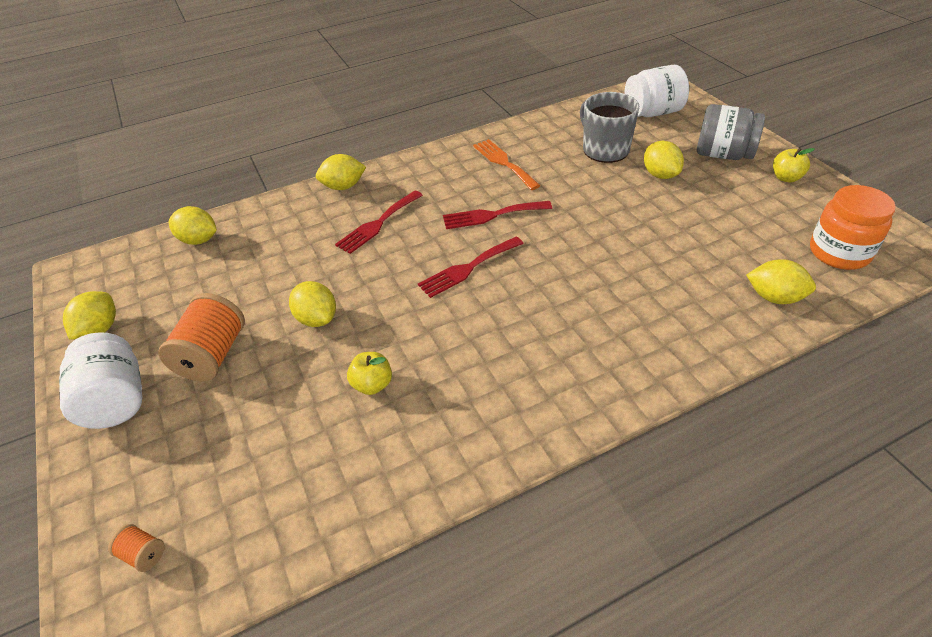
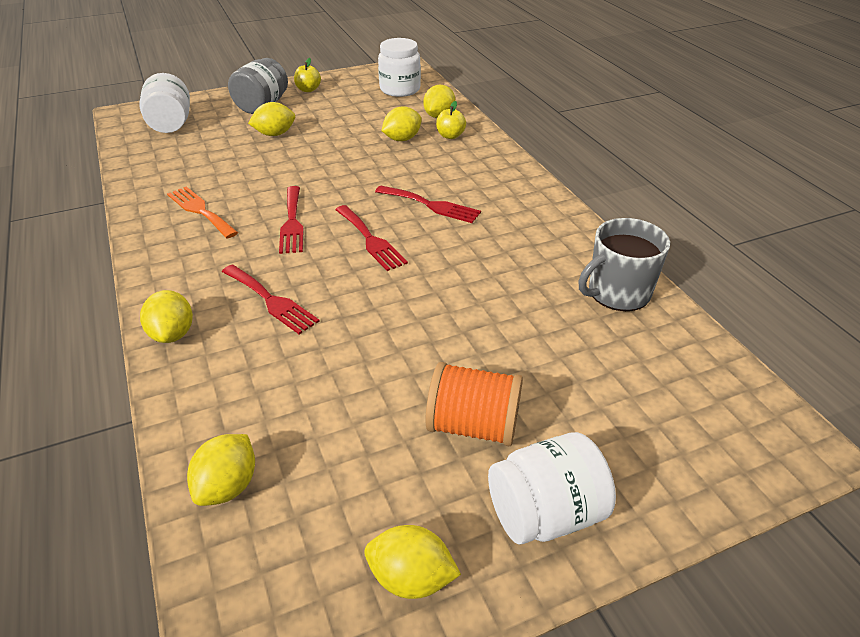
camera: 90 degrees left, 5 degrees down
orange spool [108,524,165,572] -> none
yellow lemon [289,281,336,327] -> yellow lemon moved to [382,106,422,141]
yellow apple [347,352,392,395] -> yellow apple moved to [436,101,466,139]
orange fork [473,139,541,190] -> orange fork turned 75 degrees clockwise [167,187,238,239]
grey mug [580,92,639,163] -> grey mug moved to [578,218,670,311]
orange jar [810,185,896,270] -> white jar [378,38,421,97]
none -> red fork [375,185,481,223]

